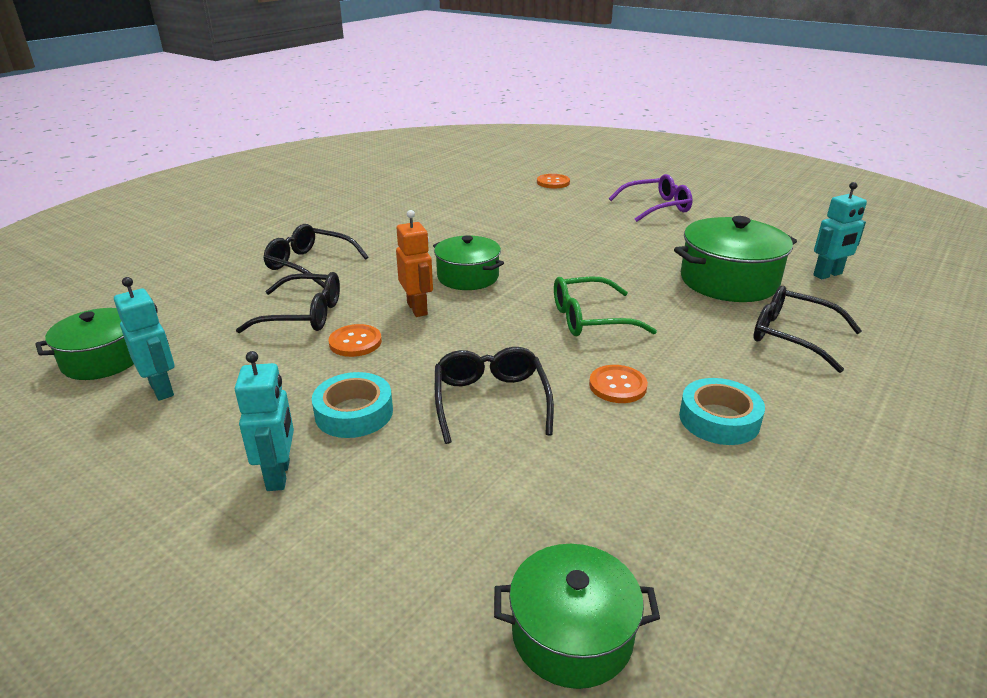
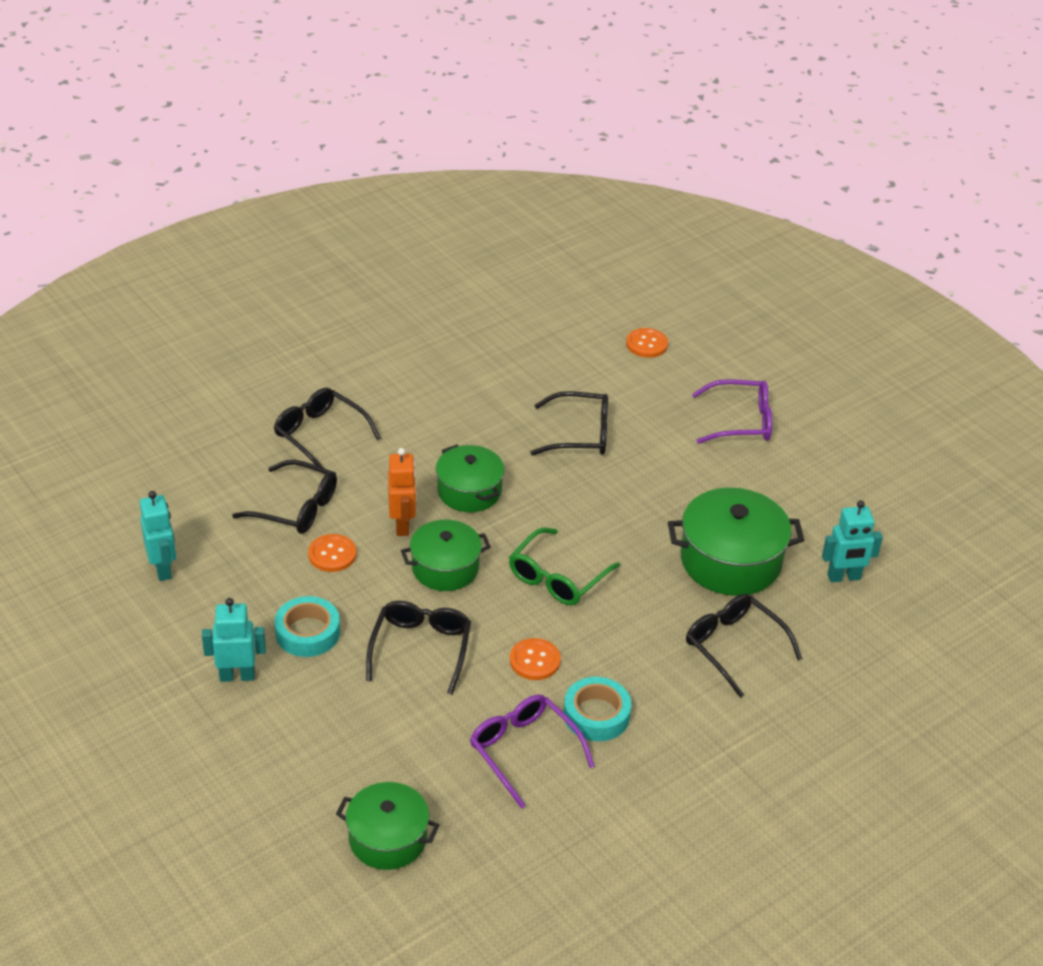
camera: 15 degrees right, 10 degrees up
green pot [36,308,134,380] -> green pot moved to [401,520,491,591]
turquoise robot [235,351,294,491] -> turquoise robot turned 105 degrees counterclockwise [202,598,266,682]
green glasses [554,276,657,336] -> green glasses turned 60 degrees counterclockwise [509,528,621,605]
none -> purple glasses [470,694,595,809]
none -> black glasses [530,391,608,455]

